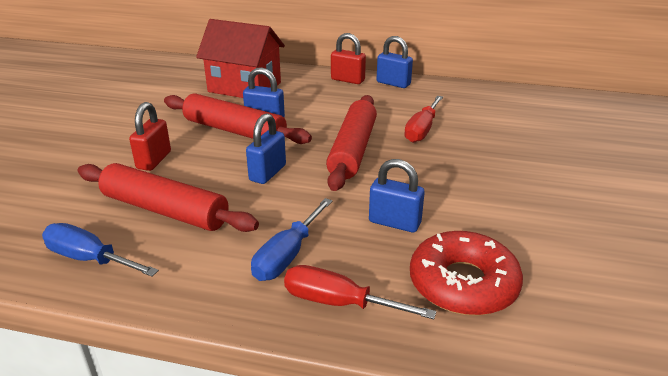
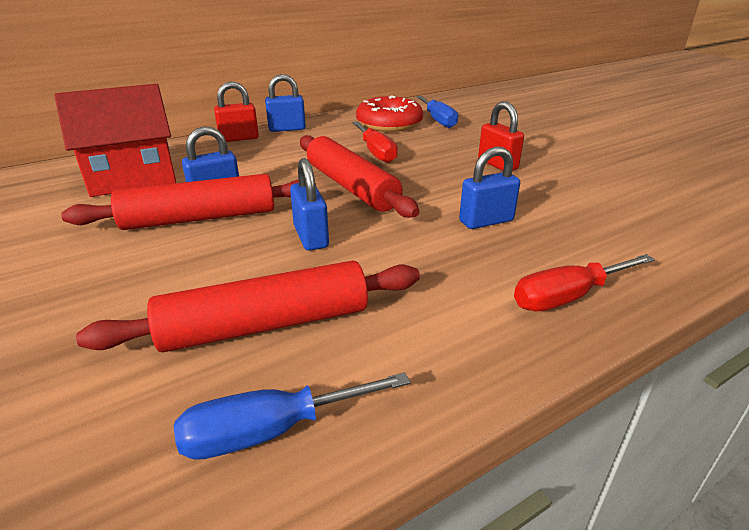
camera: 45 degrees left, 0 degrees up
red padlock [129,102,171,171] -> red padlock moved to [478,101,524,171]
blue screwdriver [251,198,332,281] -> blue screwdriver moved to [416,96,458,128]
red donut [410,231,523,316] -> red donut moved to [356,95,423,132]

